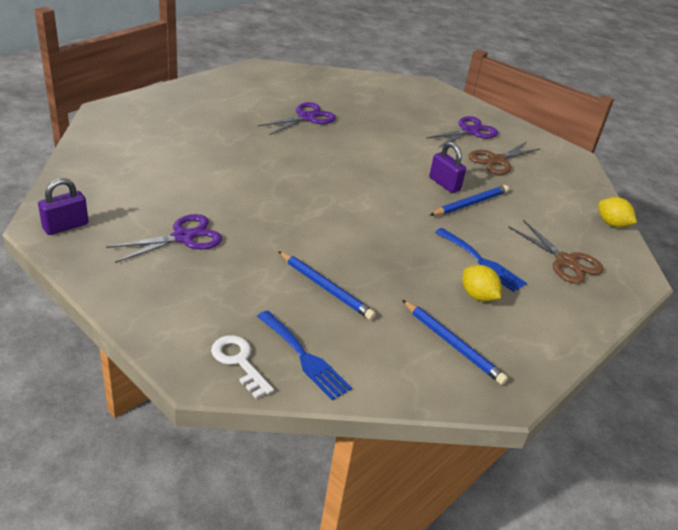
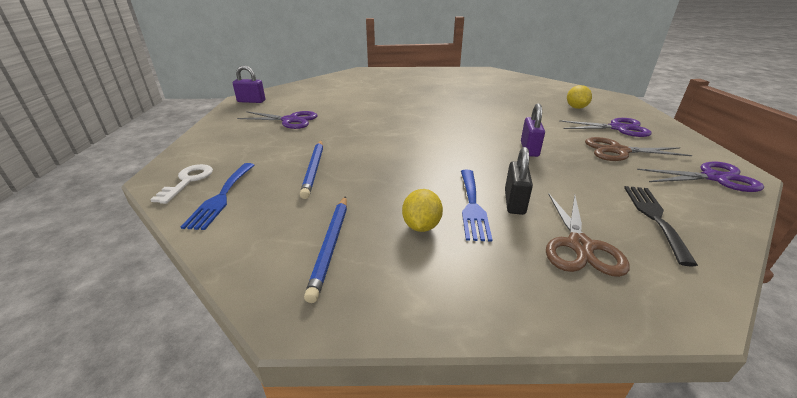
camera: 50 degrees right, 5 degrees down
purple scissors [257,102,336,135] -> purple scissors moved to [637,161,764,192]
blue pencil [430,185,509,216] -> none
yellow lemon [598,197,637,227] -> yellow lemon moved to [567,85,592,109]
none -> black padlock [505,147,533,215]
none -> black fork [624,186,698,266]

